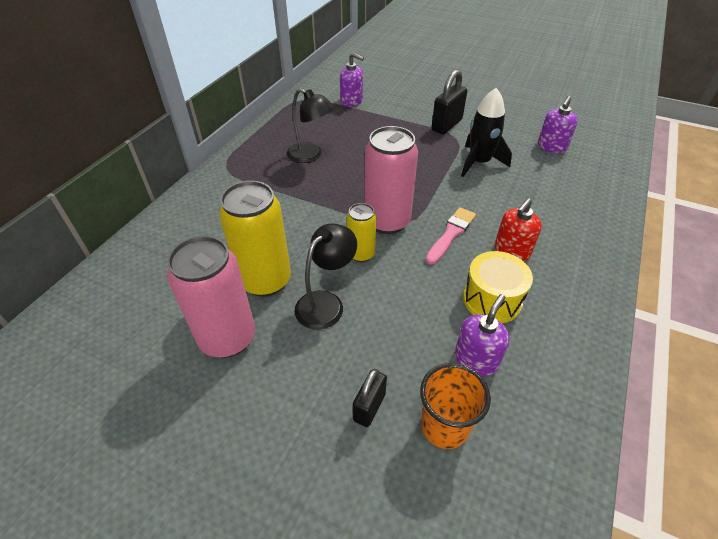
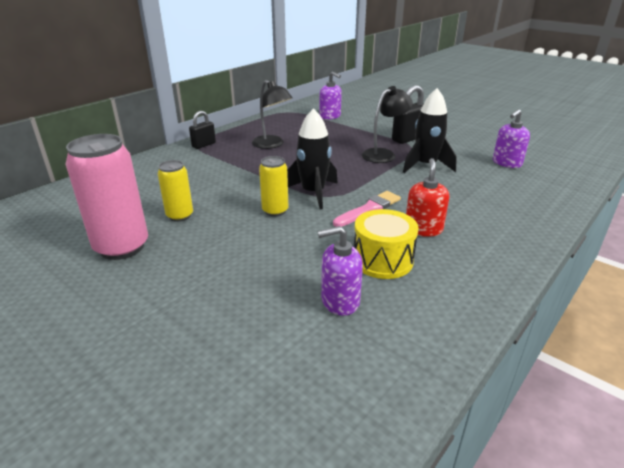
camera: 15 degrees right, 15 degrees down
yellow can [219,181,291,297] -> yellow can [158,160,193,222], size x0.56
black lamp [294,223,357,329] -> black lamp moved to [362,86,413,163]
black padlock [353,369,387,427] -> black padlock moved to [189,111,216,149]
pink can [364,126,418,234] -> black rocket [287,108,338,210]
orange cup [420,363,491,449] -> none
purple soap dispenser [455,294,510,376] -> purple soap dispenser turned 150 degrees counterclockwise [318,226,363,316]
red soap dispenser [495,198,542,261] -> red soap dispenser turned 135 degrees clockwise [406,158,449,237]

